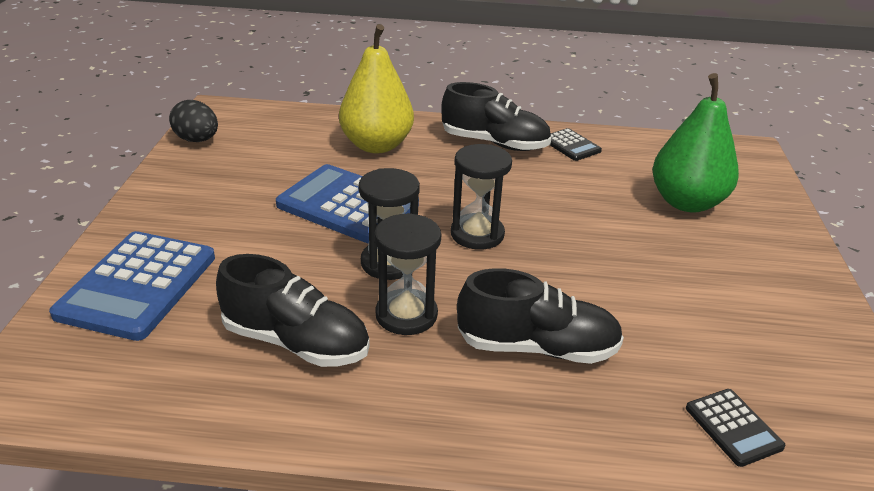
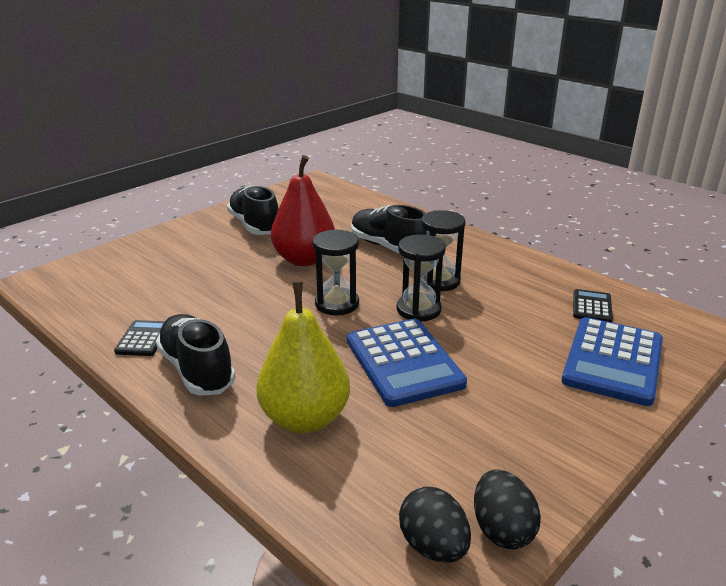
camera: 140 degrees left, 5 degrees down
blue calculator [49,231,215,341] -> blue calculator turned 150 degrees clockwise [561,317,663,406]
black shoe [216,254,370,367] -> black shoe moved to [227,185,279,235]
green pear [652,73,739,212] -> none
black calculator [686,389,786,467] -> black calculator moved to [573,289,613,322]
none -> red pear [271,155,335,266]
none -> black egg [399,487,471,563]

